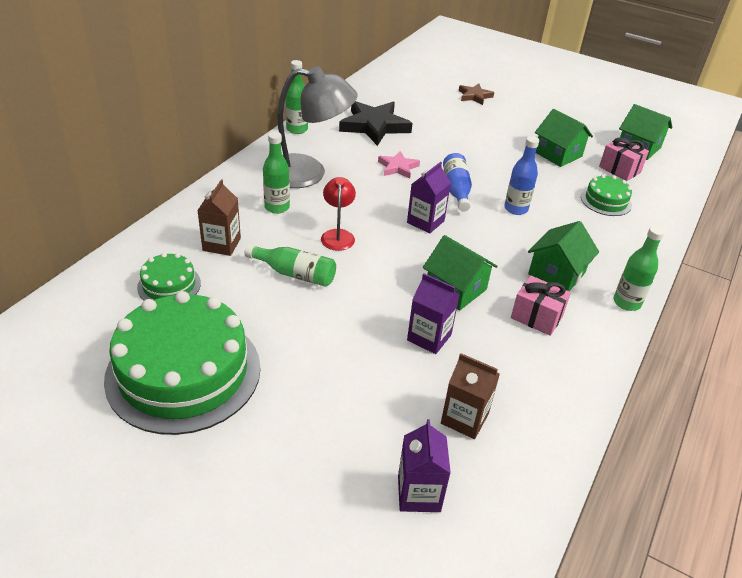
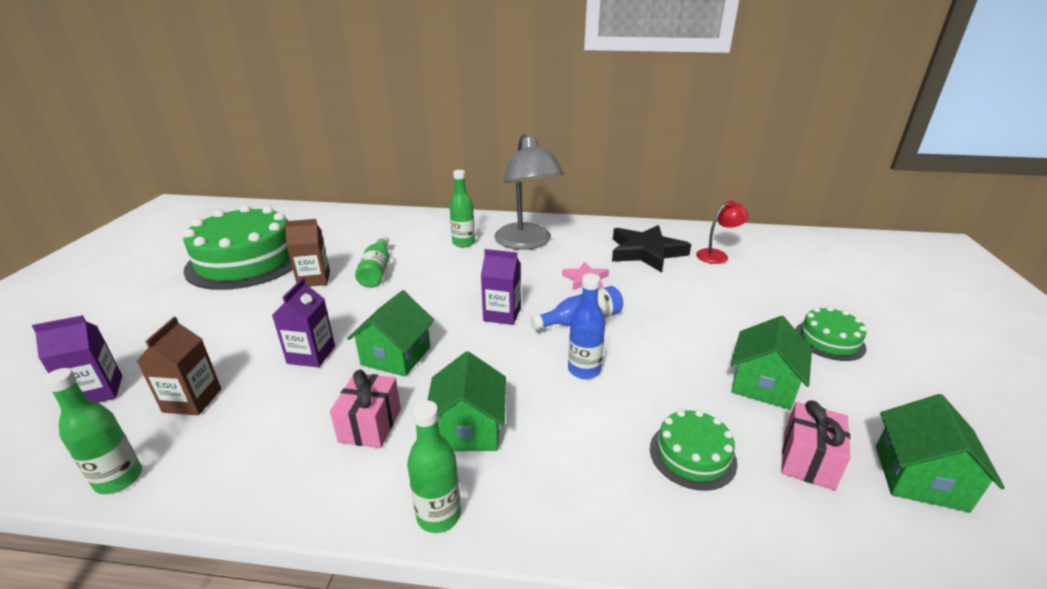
camera: 70 degrees right, 10 degrees down
green cake [137,253,201,300] -> green cake moved to [795,307,867,361]
brown carton [197,180,241,256] -> brown carton moved to [284,219,330,287]
green bottle [286,60,308,134] -> green bottle moved to [43,368,142,494]
red lamp [321,177,356,251] -> red lamp moved to [696,200,749,264]
brown star [459,84,494,105] -> none
green house [528,221,599,291] -> green house turned 75 degrees clockwise [428,351,506,451]

